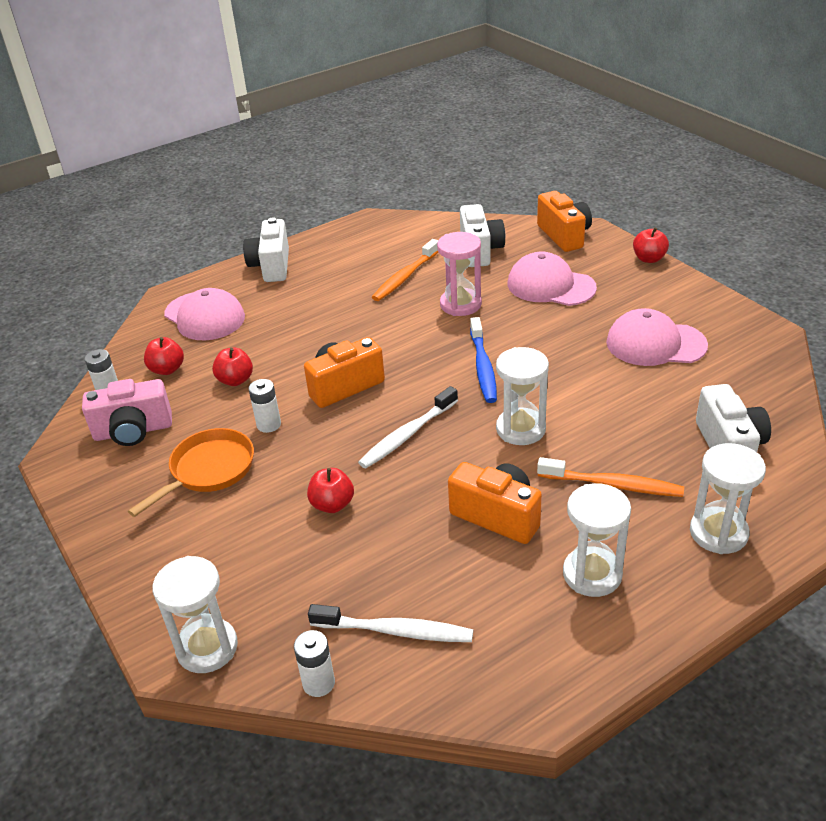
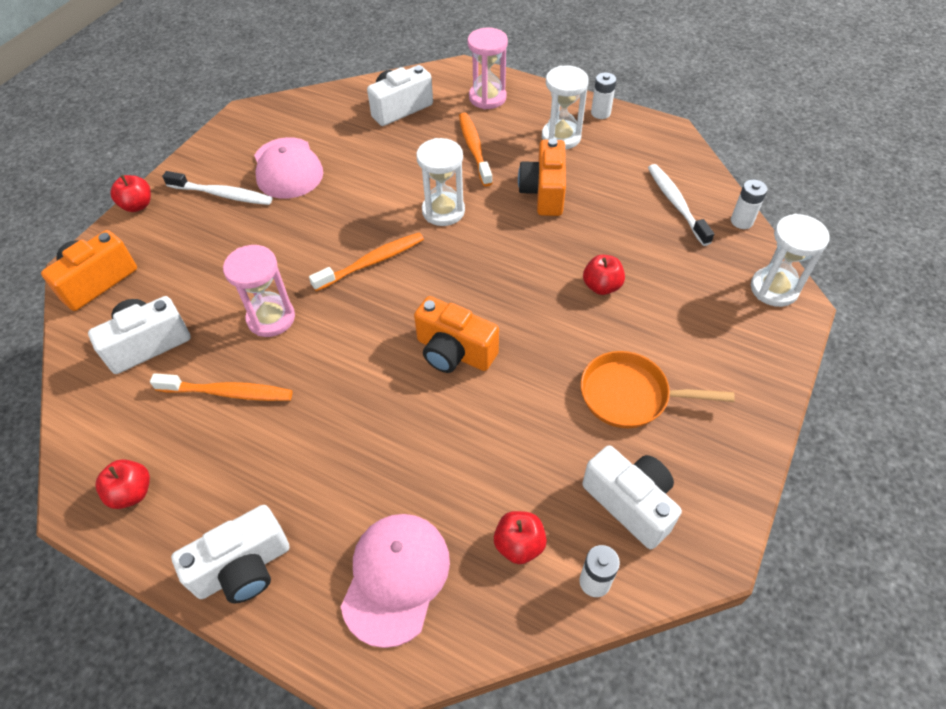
camera: 120 degrees left, 15 degrees up
pink camera [82,379,172,446] -> white camera [582,445,682,549]
red apple [212,348,253,386] -> red apple moved to [95,459,150,509]
white battery [248,379,281,433] -> white battery moved to [591,73,616,119]
white toothbrush [358,386,458,469] -> white toothbrush moved to [162,171,272,205]
blue toothbrush [470,317,497,403] -> orange toothbrush [309,233,424,291]
pink cap [508,252,597,306] -> none
white hourglass [690,443,766,554] -> pink hourglass [468,28,508,109]

